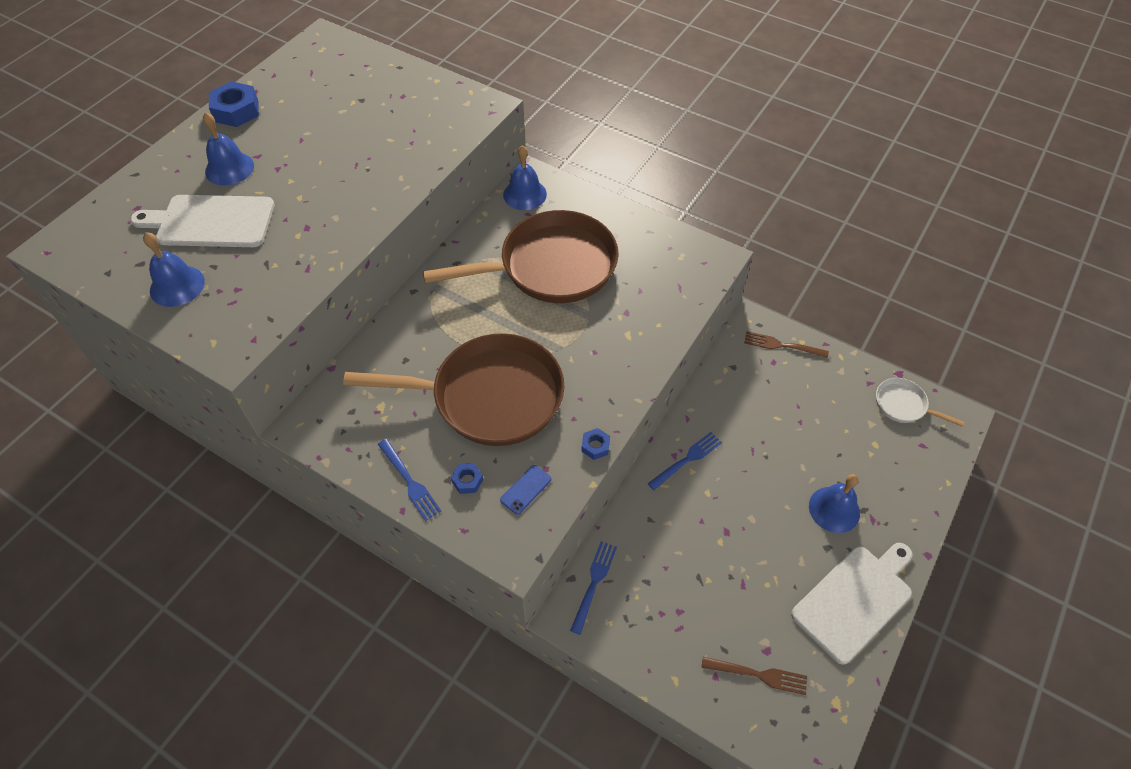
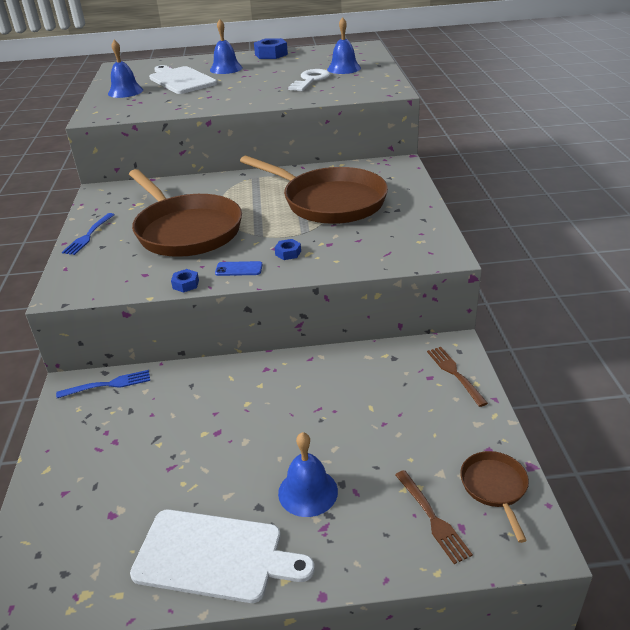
camera: 55 degrees right, 20 degrees down
blue nut [451,463,483,494] -> blue nut moved to [274,239,301,260]
blue phone [500,465,551,515] -> blue phone moved to [215,261,263,276]
blue bell [503,145,547,210] -> blue bell moved to [327,17,361,74]
blue fork [647,432,722,490] -> none
brown fork [701,657,807,695] -> brown fork moved to [395,470,473,564]
white pan [876,378,964,427] -> brown pan [460,451,529,543]
none -> white key [288,69,330,91]

